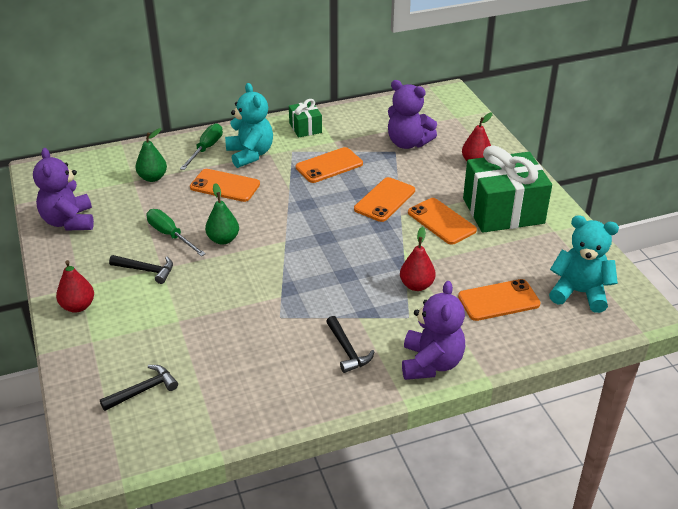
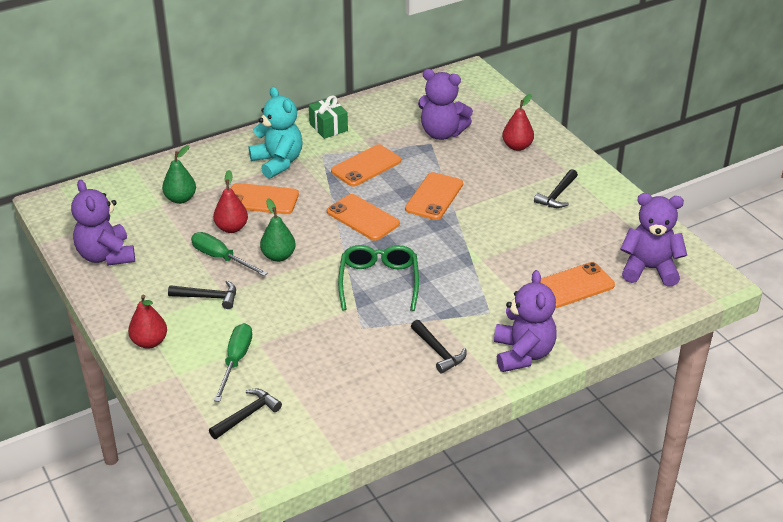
camera: 10 degrees left, 0 degrees up
green screwdriver [180,123,223,170] -> green screwdriver moved to [214,323,252,402]
red pear [400,227,436,291] -> red pear moved to [213,170,248,233]
orange phone [408,198,477,245] -> orange phone moved to [327,194,400,241]
green gift [463,145,552,233] -> black hammer [534,169,578,208]
turquoise teddy bear [549,215,619,313] -> purple teddy bear [620,193,687,286]
none -> green glasses [338,245,419,311]

